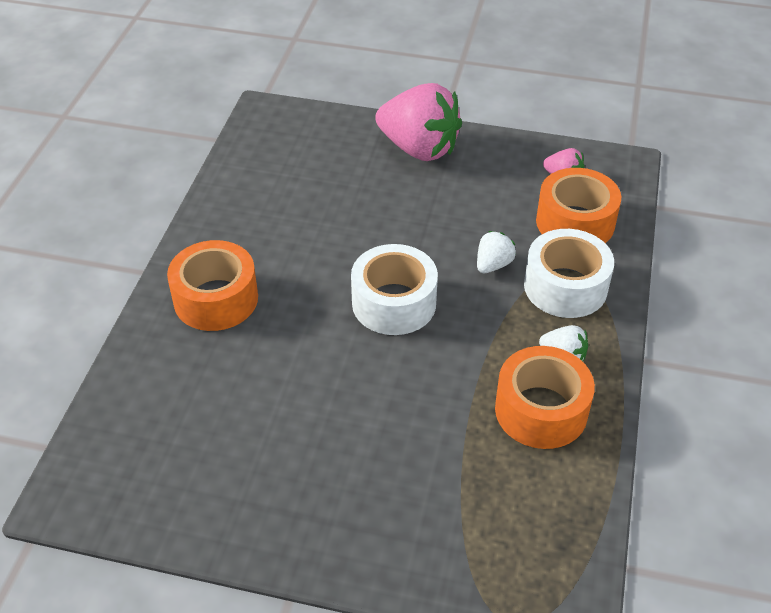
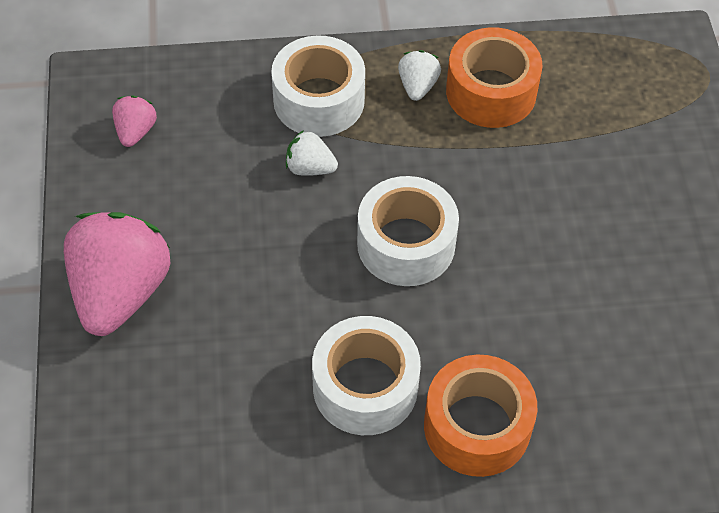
camera: 110 degrees left, 10 degrees up
orange tape [536,168,621,243] -> none
none -> white tape [312,316,421,435]

